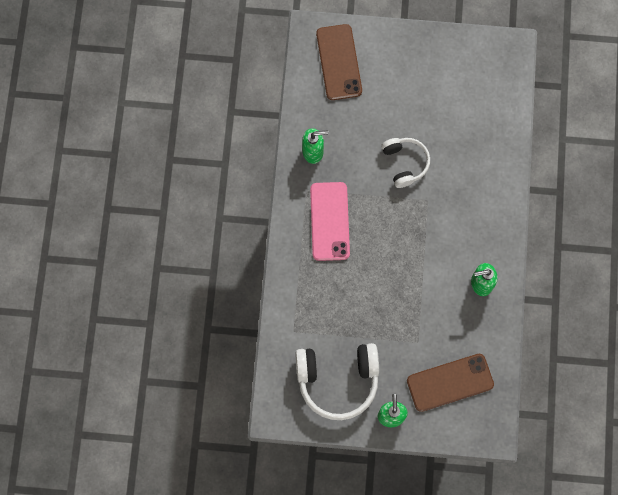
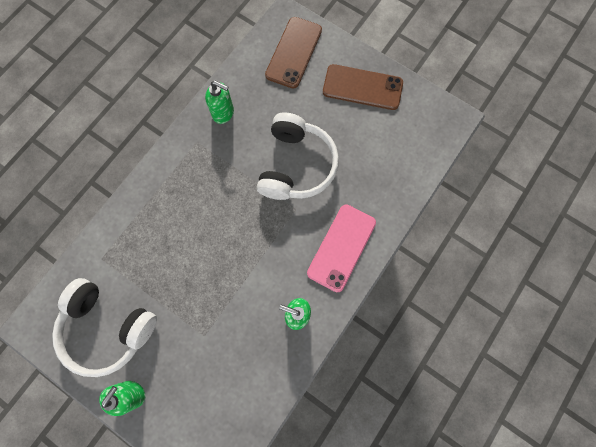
camera: 30 degrees right, 0 degrees up
pink phone [310,182,350,261] -> pink phone moved to [307,204,376,292]
white headphones [381,138,430,188] -> white headphones [257,113,339,200], size x1.64
brown phone [407,354,494,412] -> brown phone moved to [323,64,403,110]

